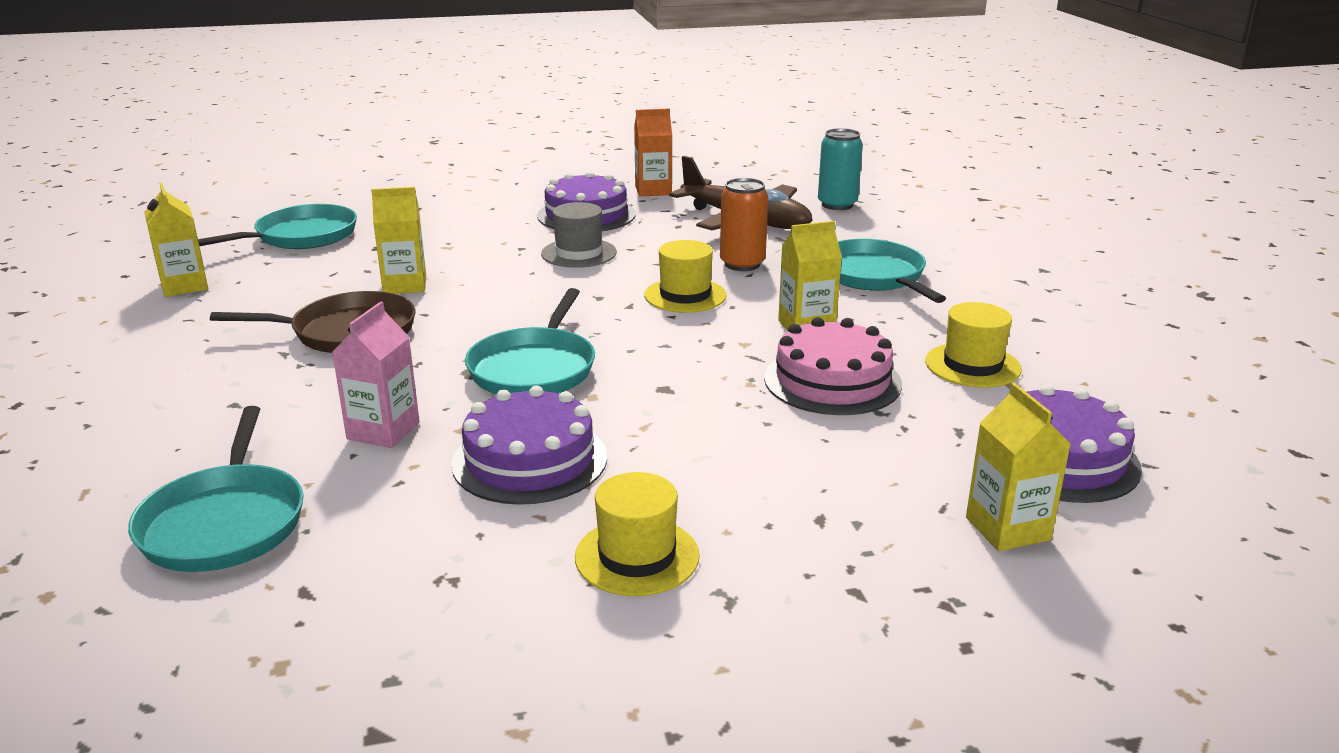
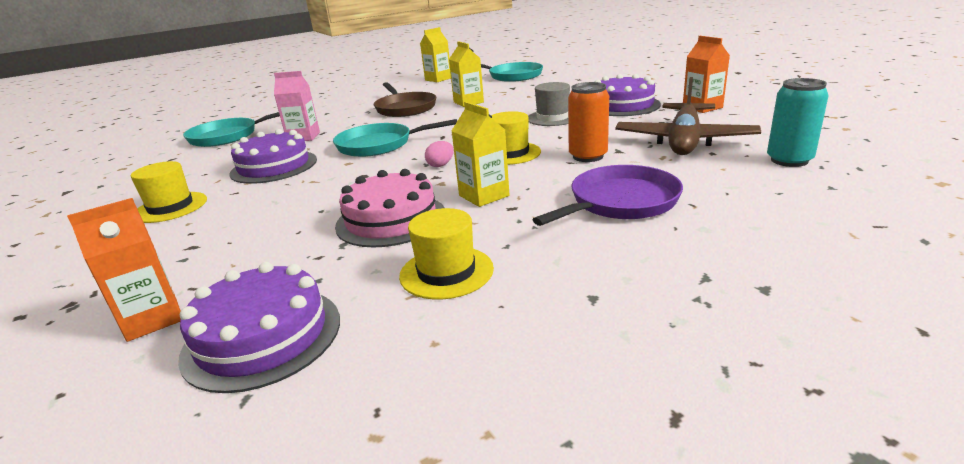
camera: 75 degrees right, 0 degrees up
turquoise pan [838,239,946,303] -> purple pan [532,165,683,226]
yellow carton [966,383,1071,551] -> orange carton [67,198,181,342]
none -> pink egg [425,141,454,167]

